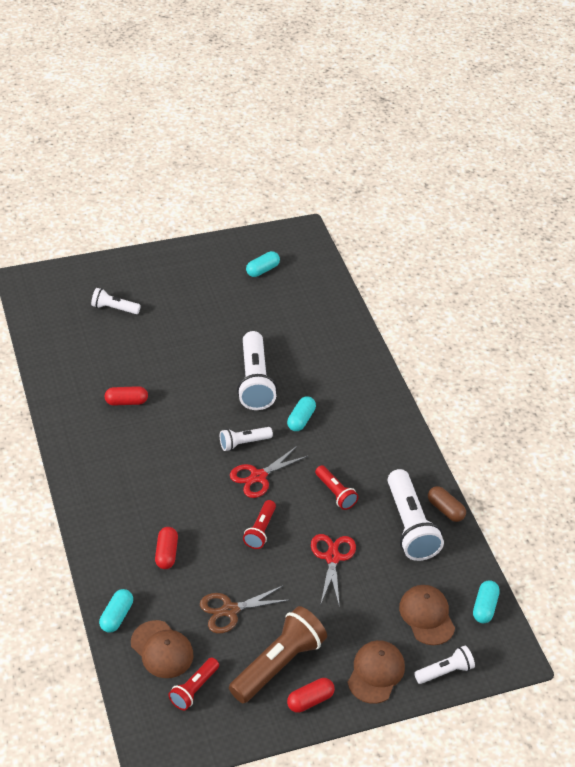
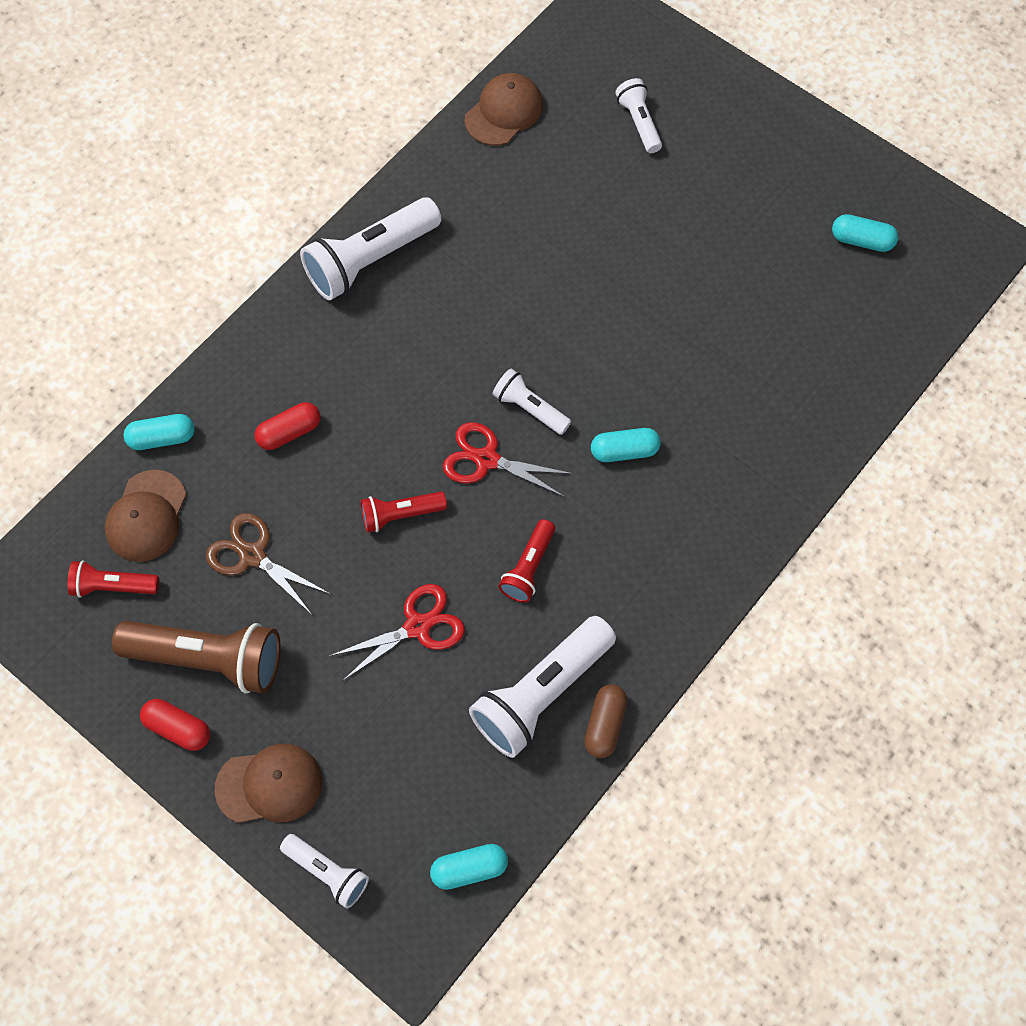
camera: 60 degrees right, 20 degrees up
red capsule [104,386,148,406] -> none
white flashlight [237,331,277,410] -> white flashlight moved to [300,197,441,300]
brown cap [399,585,455,645] -> brown cap moved to [465,73,543,146]

